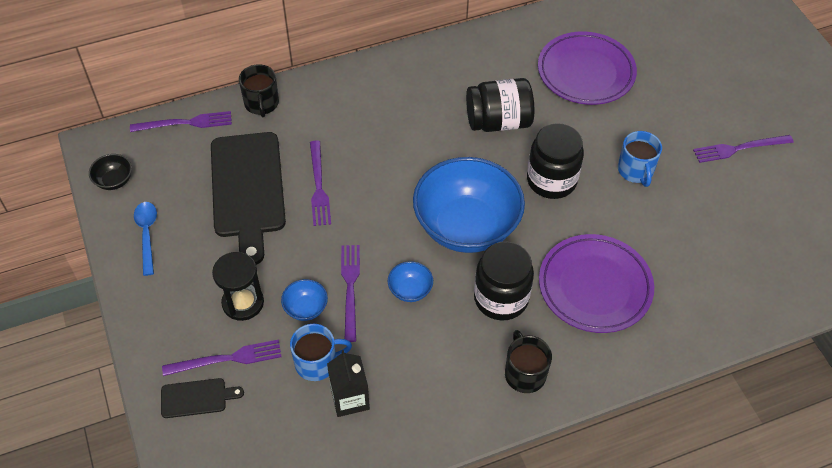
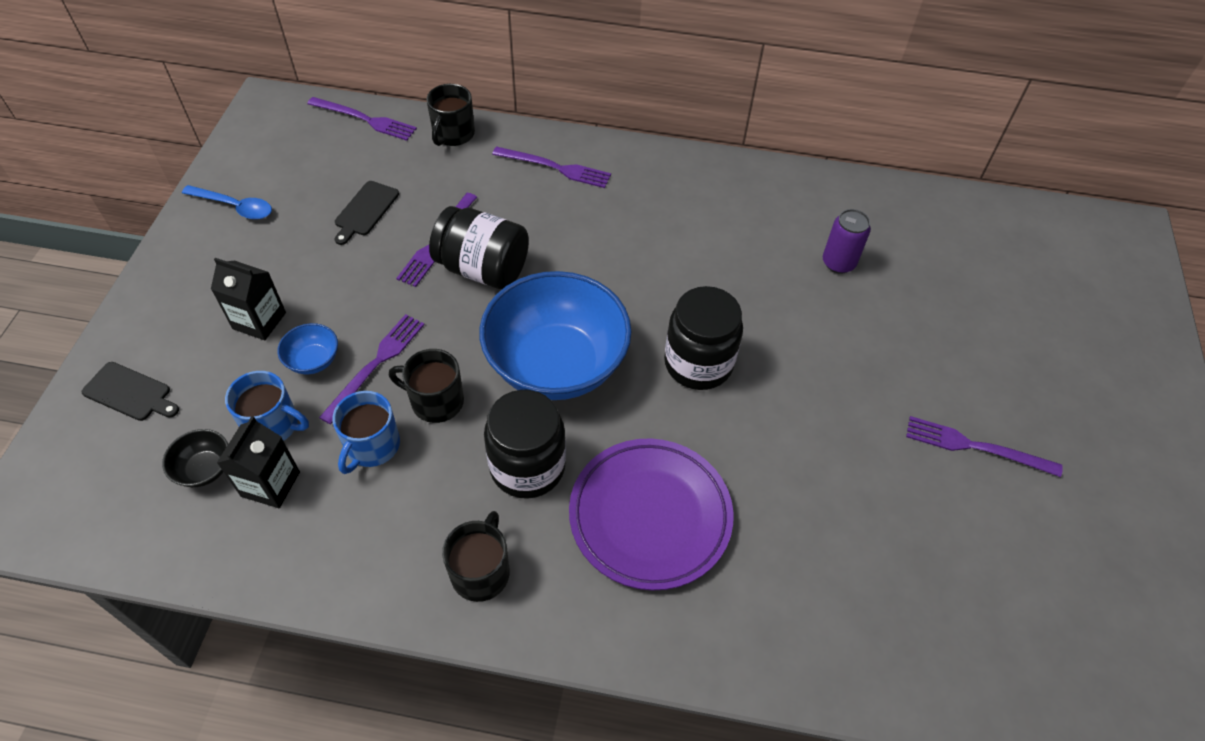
camera: 30 degrees right, 0 degrees up
black bowl [89,154,132,190] -> black bowl moved to [162,429,228,487]
blue spoon [134,202,157,276] -> blue spoon turned 90 degrees clockwise [182,185,272,220]
purple fork [162,340,282,376] -> purple fork moved to [492,146,611,188]
black cutting board [211,132,286,265] -> black cutting board [335,181,399,245], size x0.45
black hourglass [212,252,264,321] -> black carton [211,258,286,340]
blue bowl [388,261,433,302] -> black mug [389,349,464,423]
black jar [466,78,534,132] -> black jar moved to [429,206,529,289]
purple plate [538,31,637,105] -> purple can [823,209,871,274]
blue mug [618,131,662,187] -> blue mug moved to [332,391,400,474]

